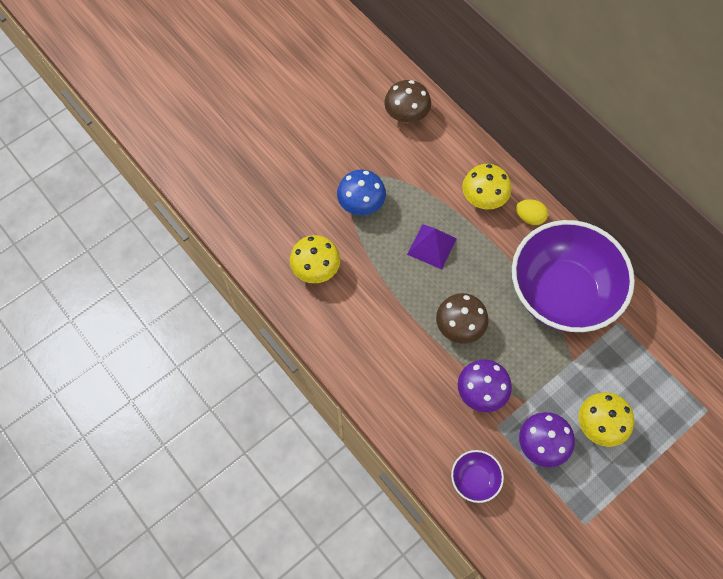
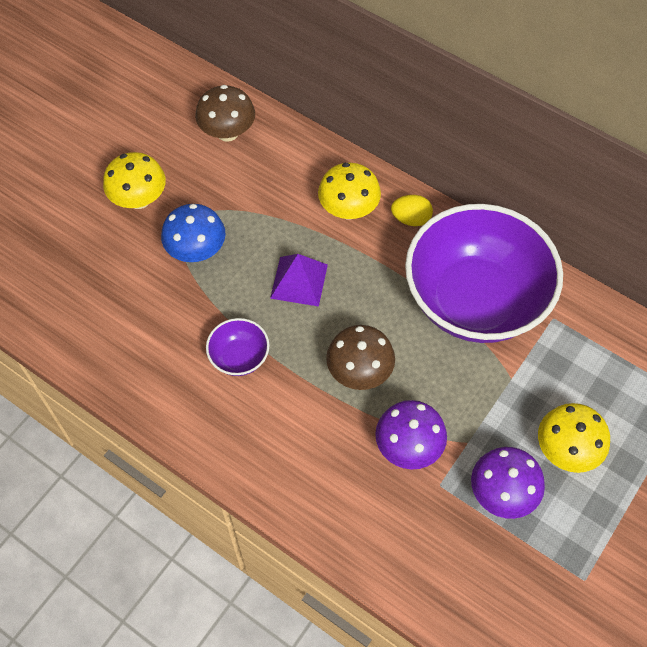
camera: 15 degrees left, 5 degrees down
yellow mushroom [290,235,340,283] -> yellow mushroom moved to [103,152,166,209]
purple bowl [451,450,504,503] -> purple bowl moved to [206,318,269,376]

